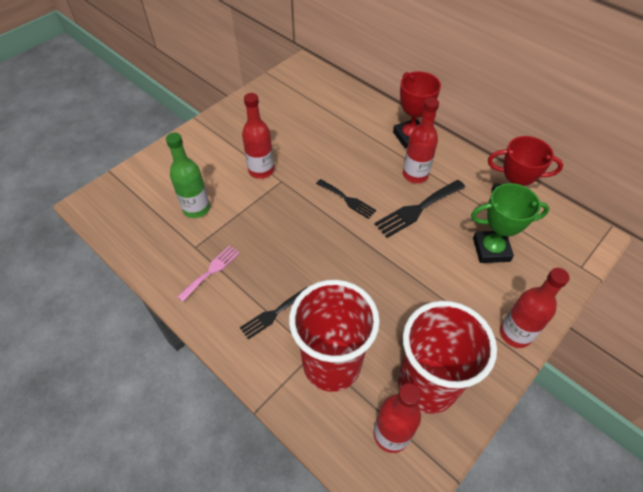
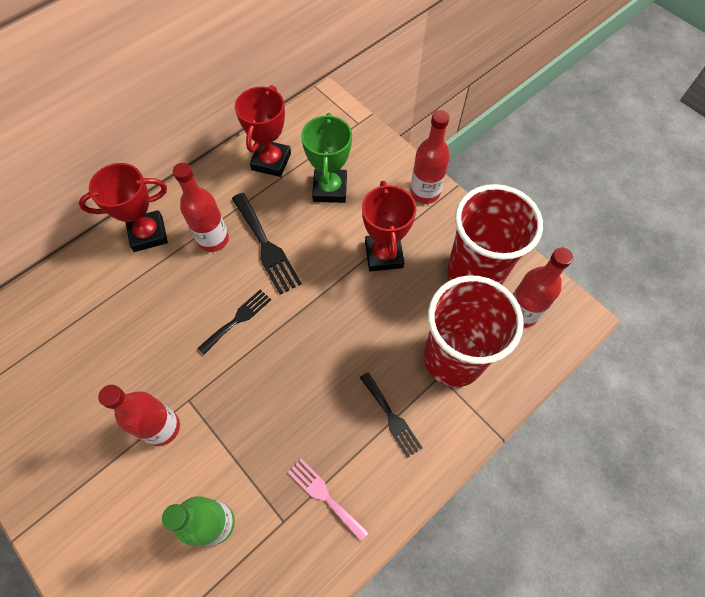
camera: 85 degrees left, 10 degrees up
none -> red trophy [362,181,416,271]

